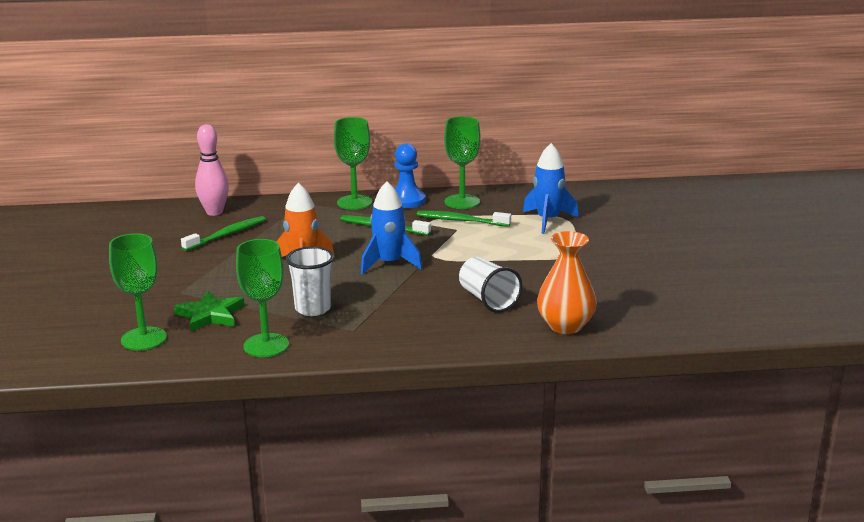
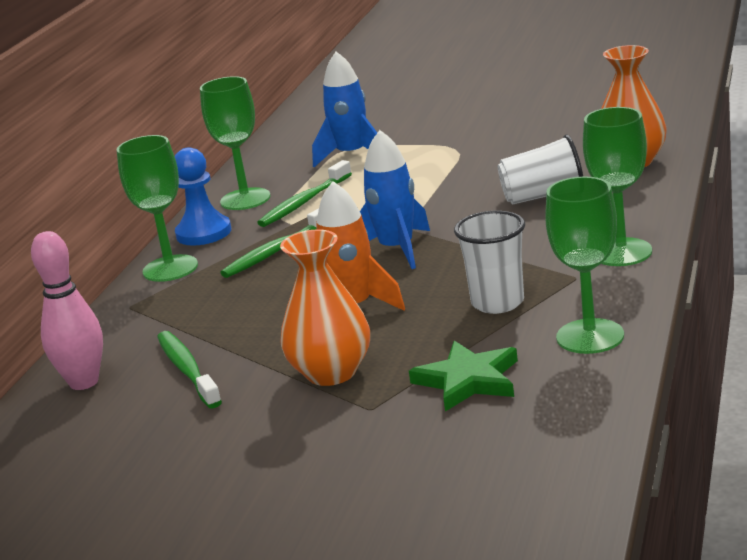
camera: 65 degrees left, 0 degrees up
green goblet [109,233,167,351] -> green goblet moved to [583,107,652,266]
none -> orange vase [280,230,370,386]

